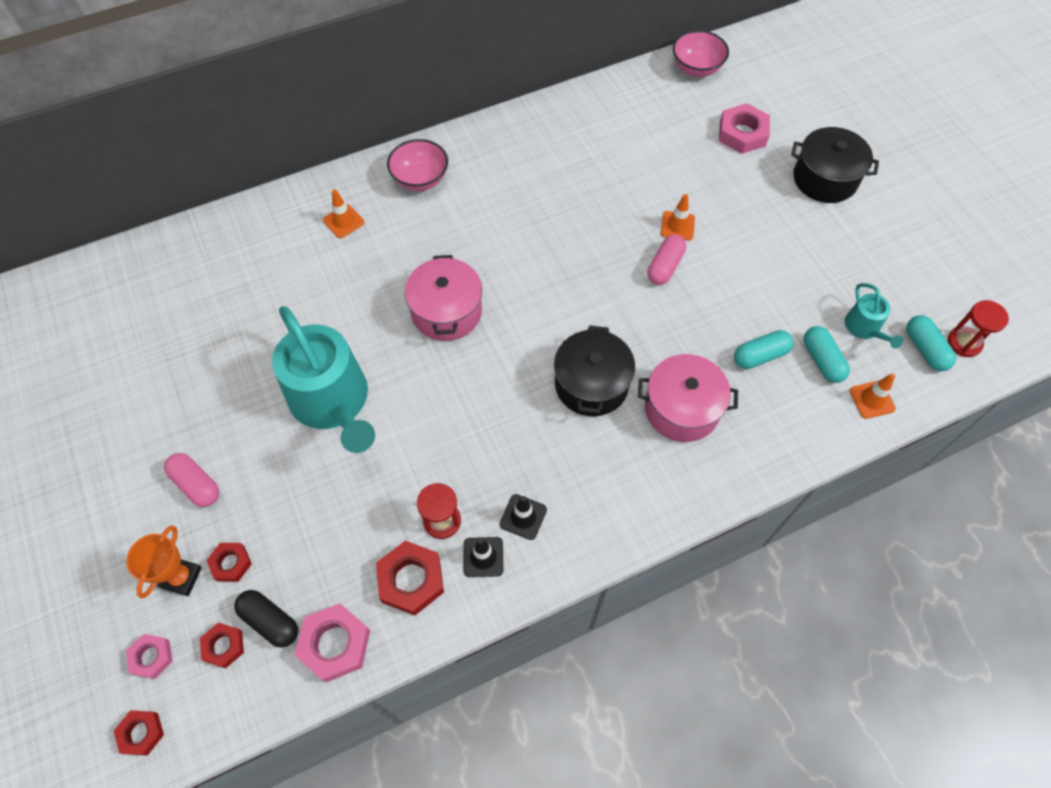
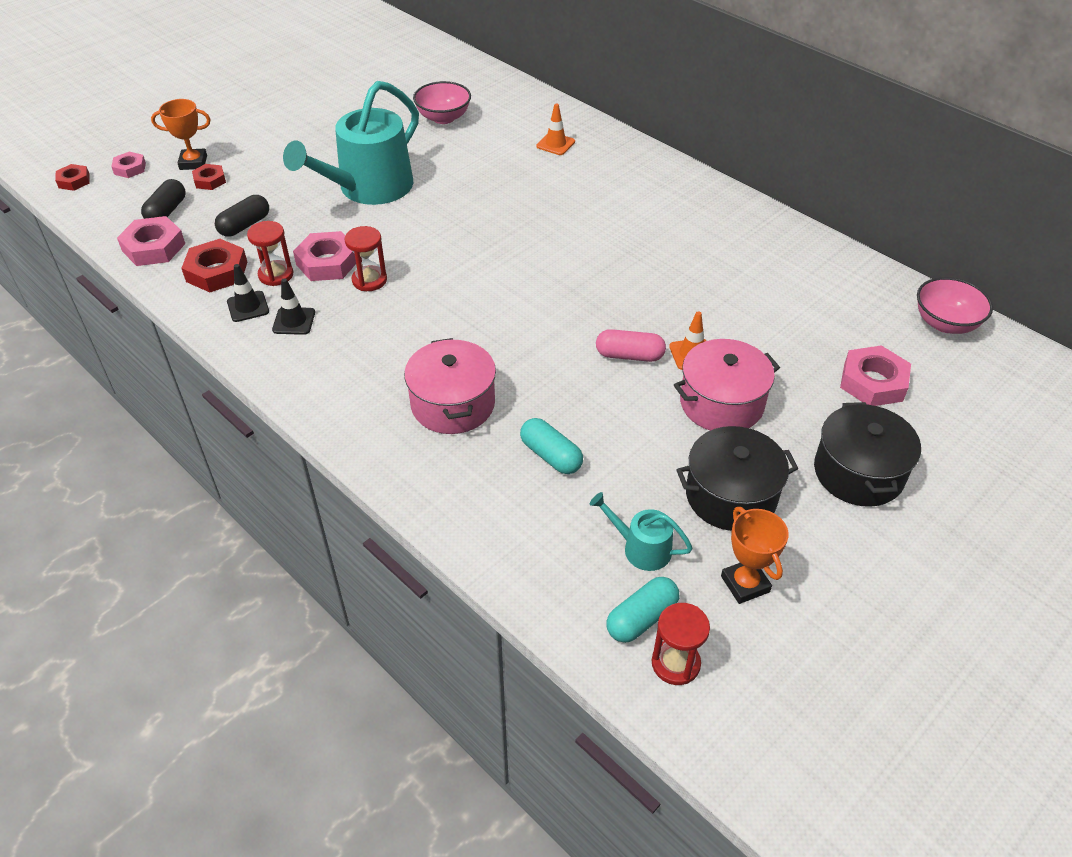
camera: 70 degrees right, 15 degrees down
pink capsule [164,453,219,507] -> none
red nut [200,622,244,669] -> none
pink bowl [387,139,448,191] -> pink bowl moved to [413,81,471,124]
pink pot [405,255,482,341] -> pink pot moved to [674,339,780,431]
black pot [554,325,635,416] -> black pot moved to [676,426,798,531]
turquoise capsule [804,326,850,383] -> none
turquoise watering can [845,283,903,349] -> turquoise watering can turned 60 degrees clockwise [590,492,693,571]
orange traffic cone [850,374,896,419] -> none
none -> black capsule [215,195,269,237]
none -> pink nut [293,231,356,281]
none -> red hourglass [345,226,387,291]
none -> orange trophy [721,507,789,604]

